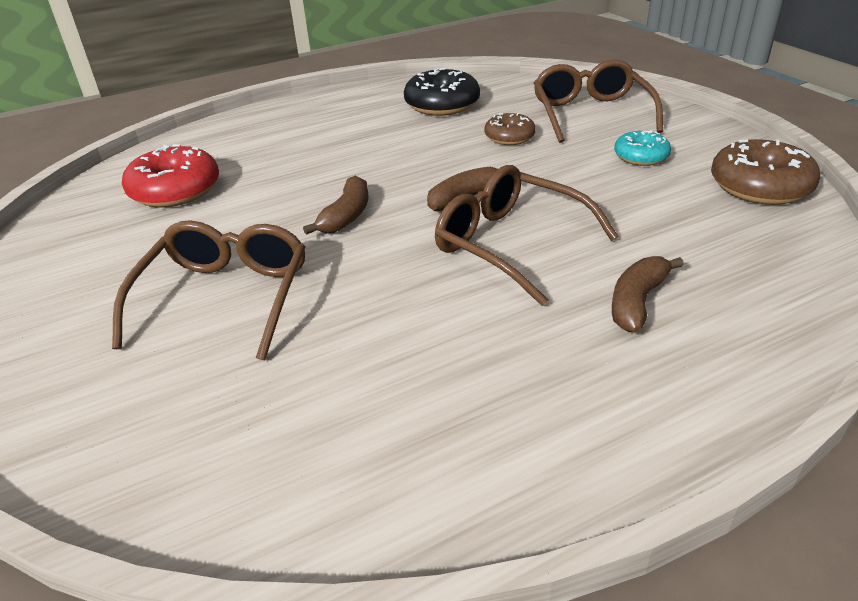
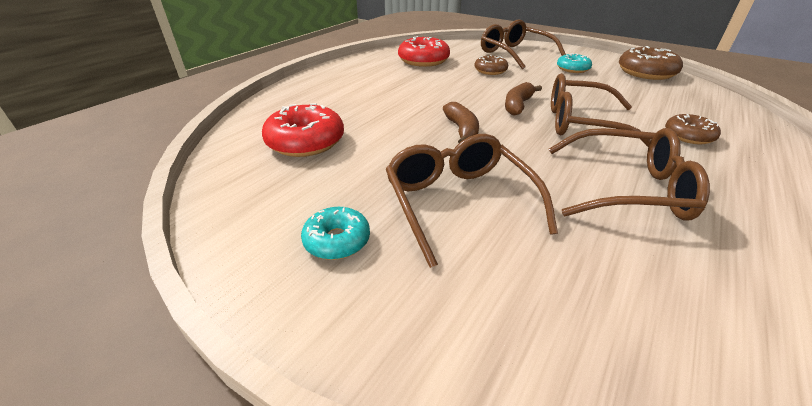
camera: 30 degrees left, 0 degrees up
black donut [404,68,480,116] -> red donut [398,36,450,67]
brown banana [612,256,684,332] -> brown donut [665,114,721,144]
none -> turquoise donut [301,207,370,260]
none -> brown glasses [549,128,710,220]

